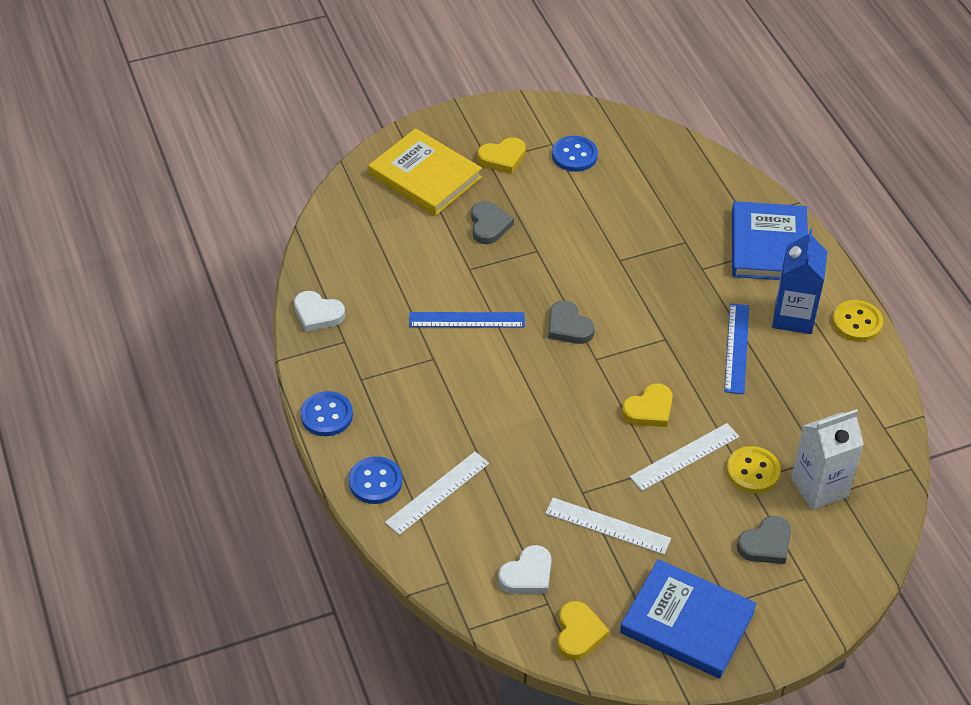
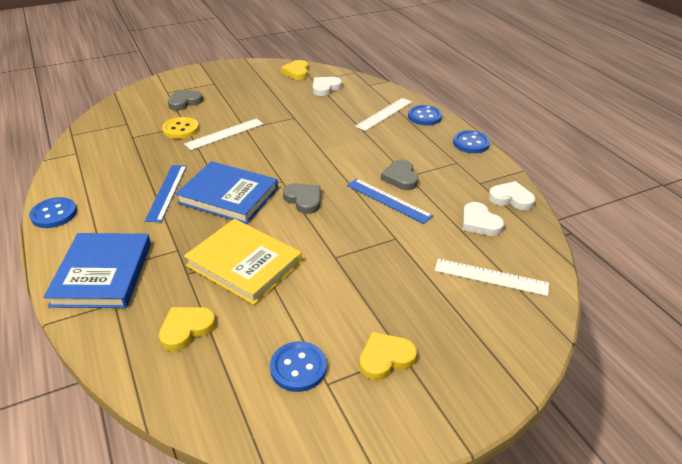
camera: 175 degrees right, 10 degrees down
yellow book [369,128,482,216] -> yellow book moved to [184,219,302,305]
blue ruler [409,312,525,328] -> blue ruler turned 45 degrees clockwise [347,178,433,224]
grey heart [471,201,514,244] -> grey heart moved to [381,160,418,190]
white ruler [545,497,671,555] -> white ruler moved to [435,259,549,296]
blue book [620,559,757,679] -> blue book moved to [175,161,278,224]
yellow heart [622,383,673,427] -> yellow heart moved to [159,307,216,351]
blue carton [772,229,827,334] -> none
white carton [791,409,864,510] -> none
yellow button [832,300,883,342] -> blue button [29,197,77,228]
none -> white heart [463,202,504,236]

